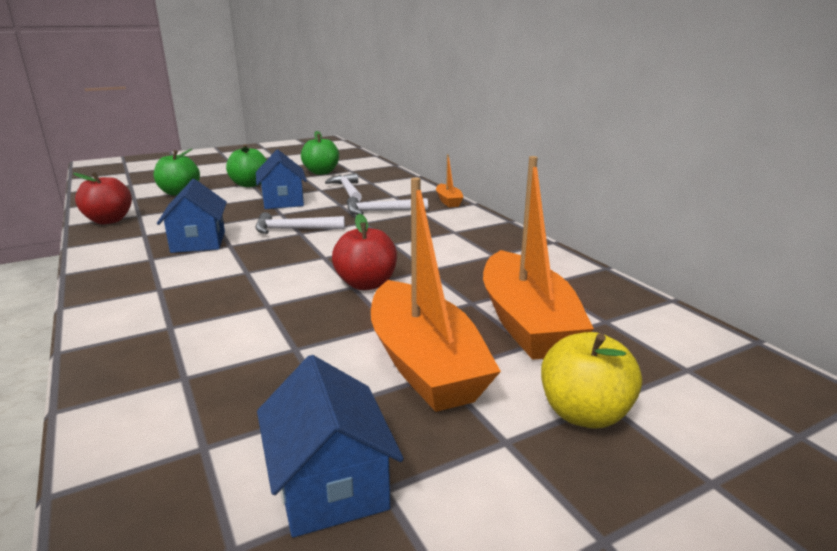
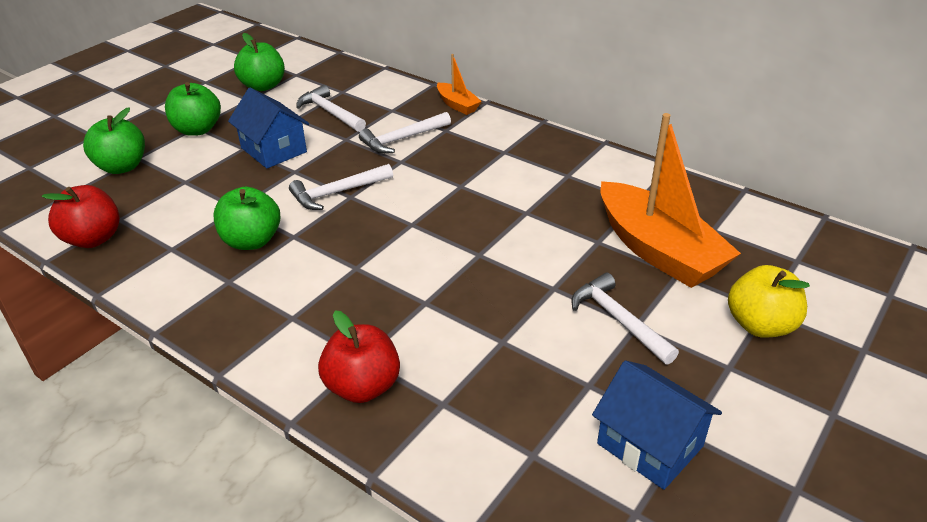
camera: 25 degrees left, 15 degrees up
blue house [157,179,227,253] -> green apple [214,187,280,250]
red apple [332,213,397,290] -> red apple moved to [318,311,400,403]
orange boat [371,177,501,412] -> white hammer [571,273,679,365]

